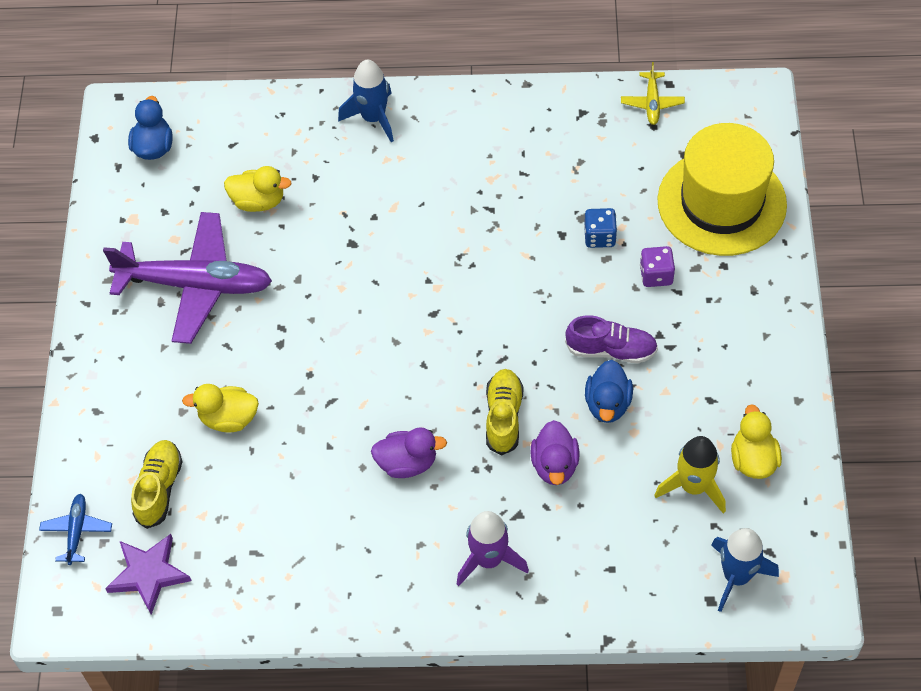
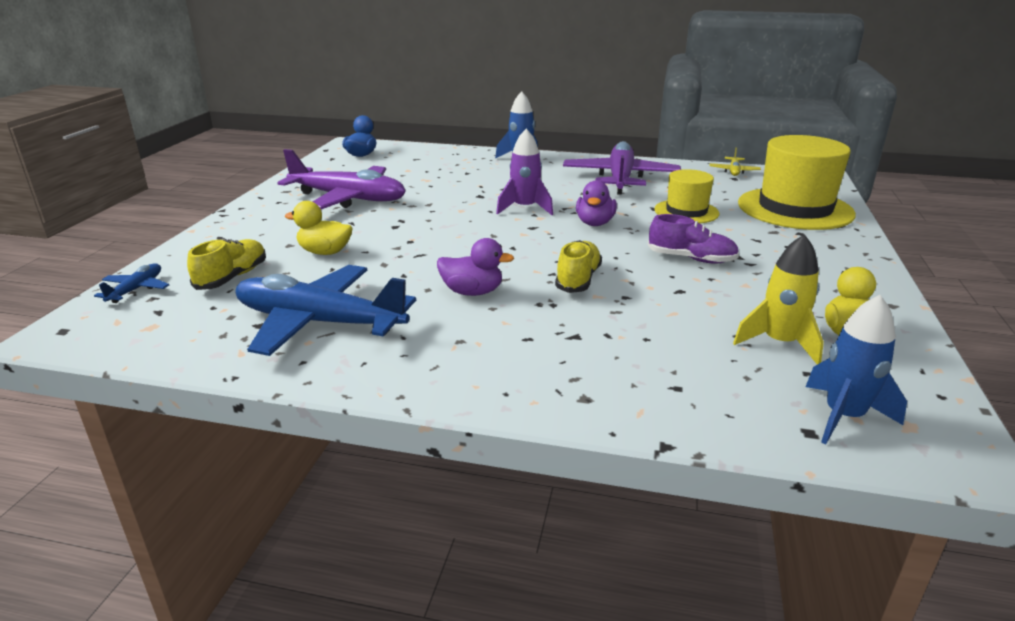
camera: 10 degrees right, 30 degrees down
purple star [105,534,191,615] -> none
yellow duck [224,166,292,212] -> none
purple rocket [457,511,529,586] -> purple rocket moved to [496,129,553,215]
purple duck [531,420,579,485] -> purple duck moved to [576,181,617,226]
blue dice [584,208,617,248] -> yellow hat [654,169,719,223]
blue duck [585,360,633,423] -> none
purple dice [640,246,675,287] -> none
none -> blue plane [235,265,416,356]
none -> purple plane [563,141,681,195]

